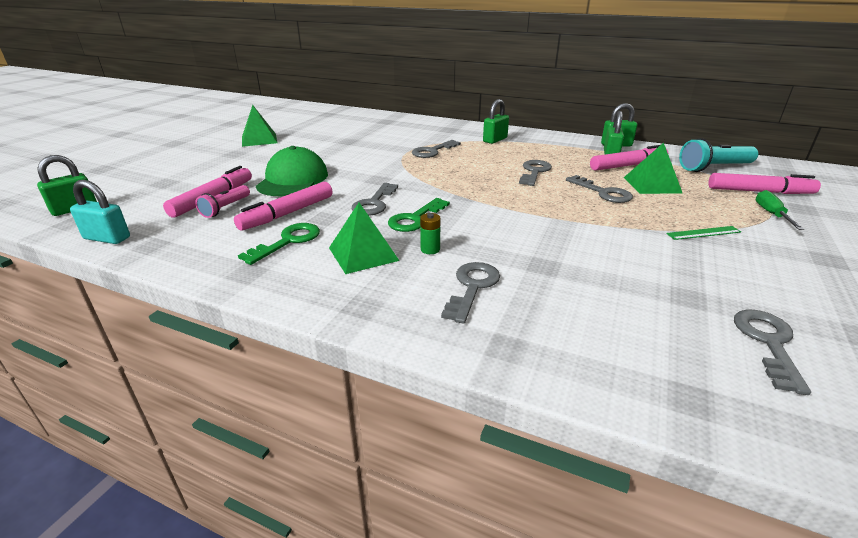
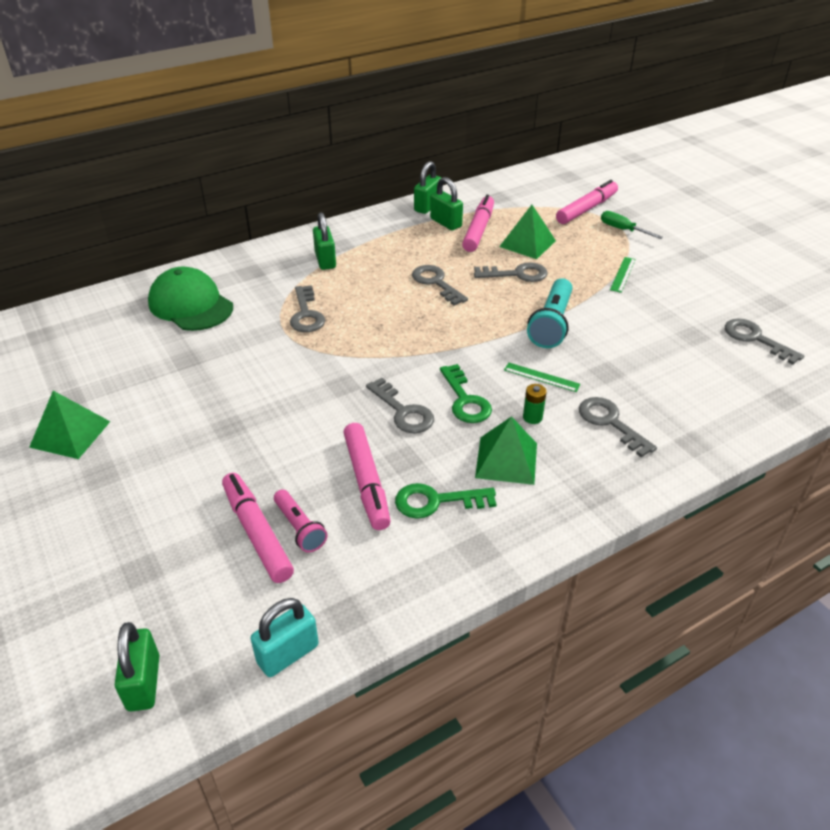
camera: 55 degrees left, 10 degrees up
green key [238,223,320,265] -> green key turned 75 degrees counterclockwise [395,483,496,519]
green cap [256,146,328,196] -> green cap moved to [148,267,233,331]
turquoise flashlight [679,138,758,172] -> turquoise flashlight moved to [527,278,573,348]
none -> green ruler [504,363,581,392]

